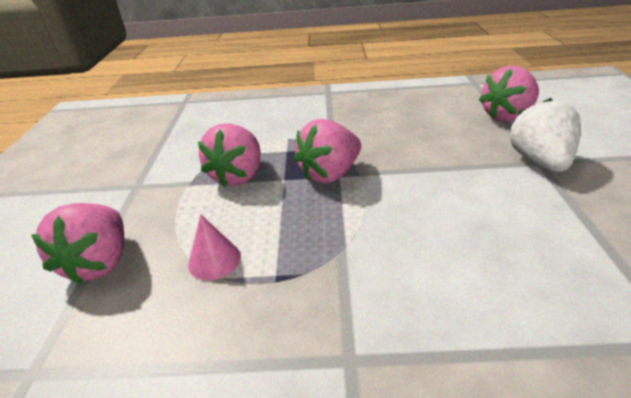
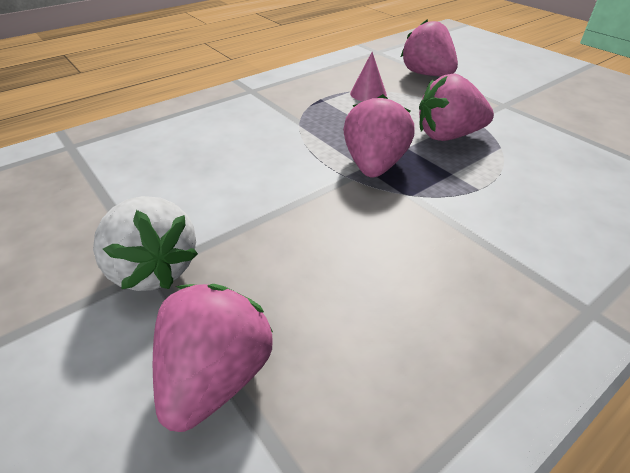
camera: 140 degrees right, 5 degrees up
pink strawberry [198,123,261,187] -> pink strawberry turned 75 degrees counterclockwise [419,73,494,141]

